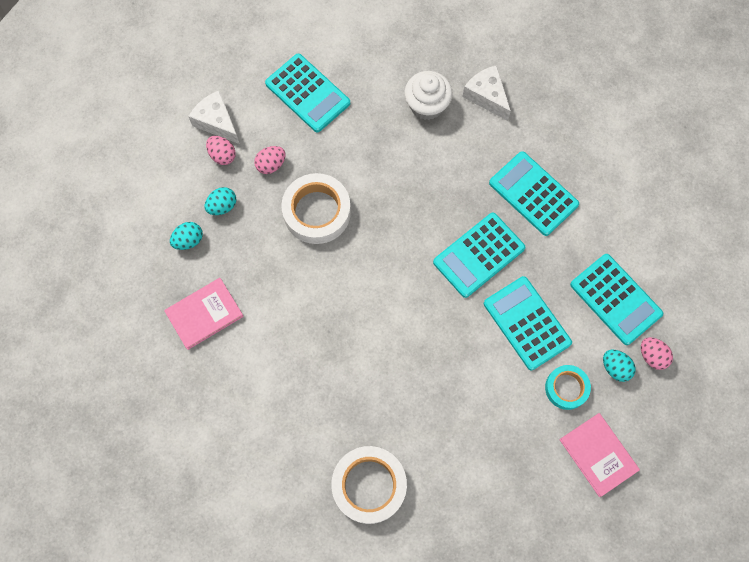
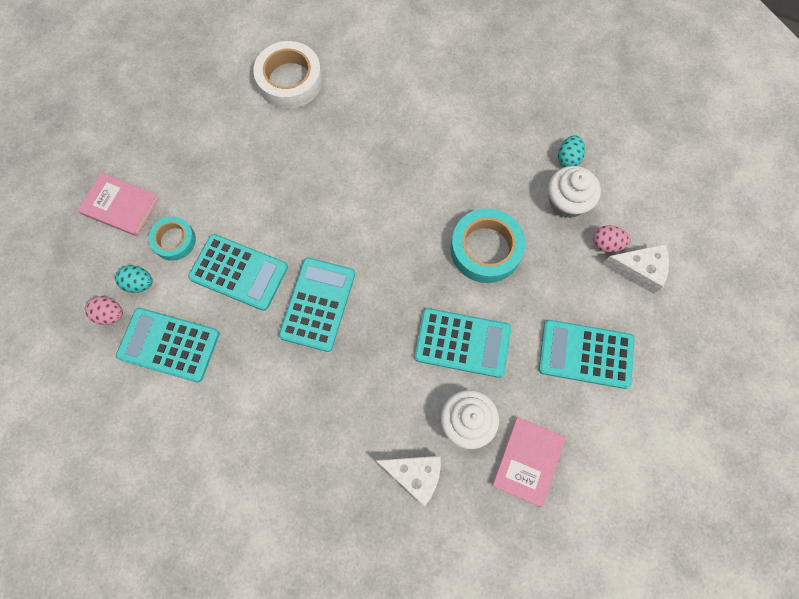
camera: 145 degrees right, 0 degrees up
pink book [164,278,244,350] -> pink book moved to [492,417,566,507]
turquoise egg [204,187,236,215] -> white cupcake [548,166,601,218]
pink egg [254,146,286,174] -> none
white tape [281,173,351,244] -> turquoise tape [450,208,526,283]
turquoise calculator [489,151,579,236] -> turquoise calculator moved to [415,308,511,378]

